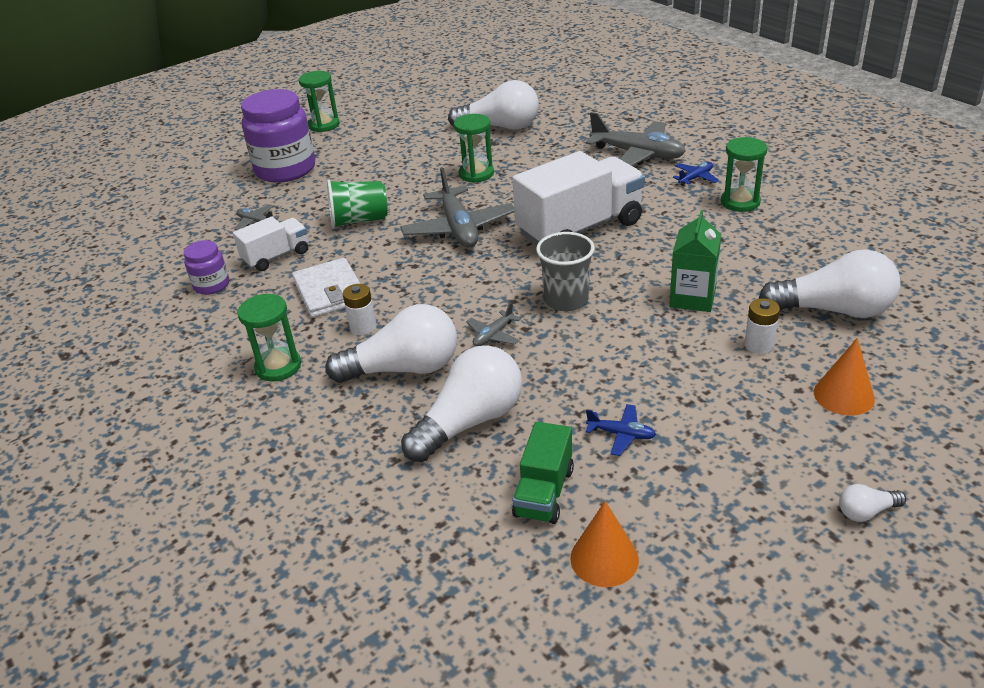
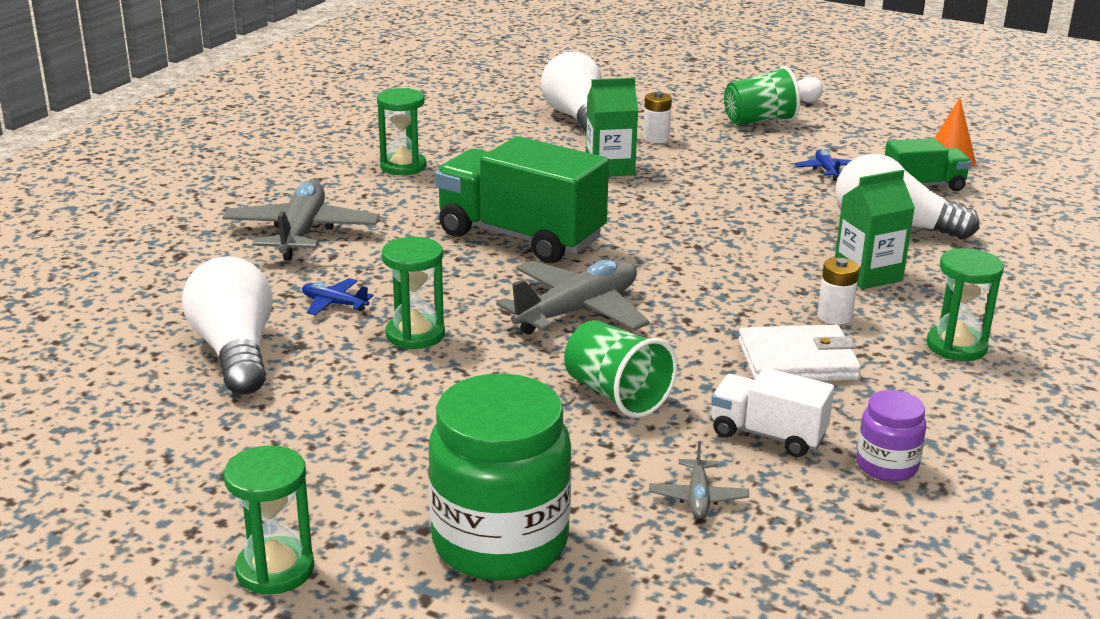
camera: 120 degrees left, 10 degrees down
purple jar [241,89,315,183] -> green jar [428,374,572,581]
white wallet [292,258,360,318] -> white wallet turned 45 degrees clockwise [738,325,861,381]
white light bulb [325,304,457,383] -> green carton [835,170,915,289]
grey plane [466,302,521,346] -> none
white truck [512,151,645,246] -> green truck [435,136,609,263]
grey cup [536,232,595,311] -> none
blue plane [673,162,719,186] -> blue plane moved to [302,278,373,315]
orange cone [814,338,875,416] -> none
none -> green cup [724,66,800,125]

